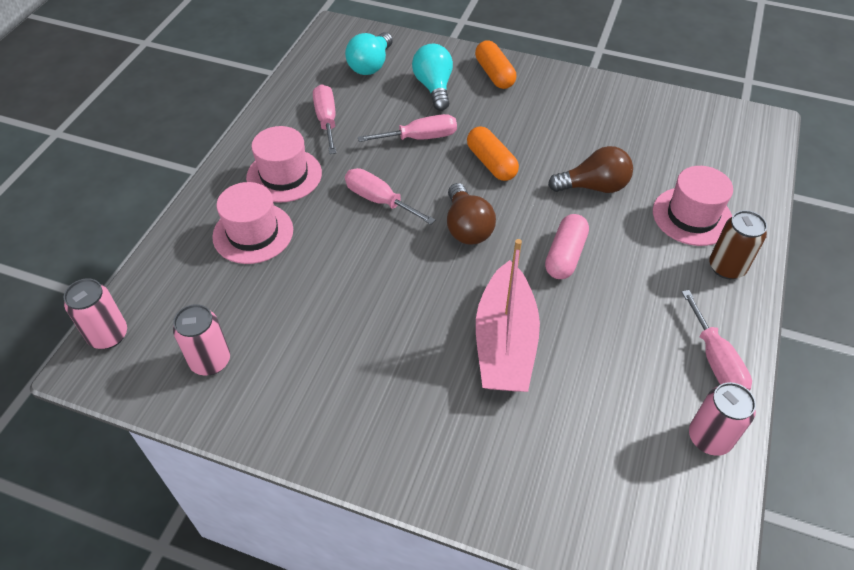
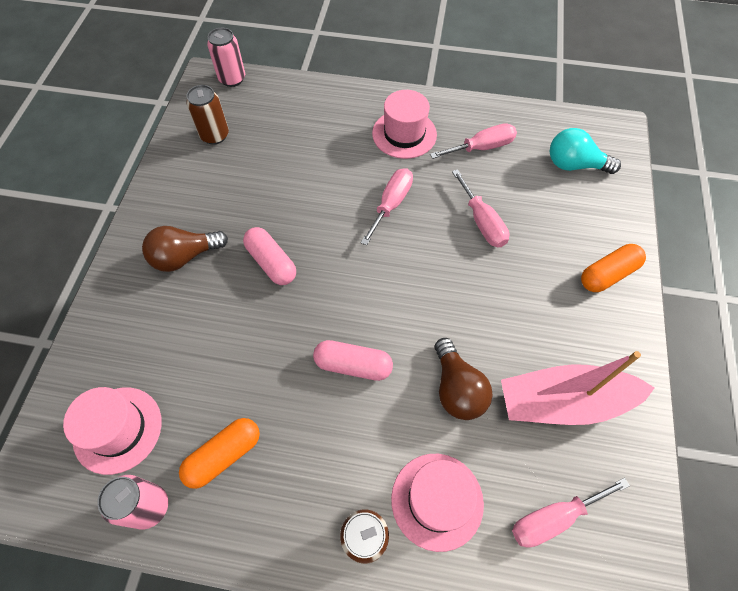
camera: 80 degrees right, 10 degrees up
pink can [173,304,230,375] -> brown can [186,85,229,145]
pink hat [212,182,293,264] -> pink hat moved to [63,387,162,475]
turquoise light bulb [412,44,453,111] -> none
brown light bulb [447,183,496,245] -> brown light bulb moved to [142,226,228,272]
orange capsule [467,126,519,181] -> orange capsule moved to [179,418,260,489]
pink boat [476,239,540,392] -> pink boat moved to [501,351,655,425]
pink screwdriver [682,290,752,391] -> pink screwdriver moved to [512,478,630,548]
none -> pink capsule [243,227,296,285]

